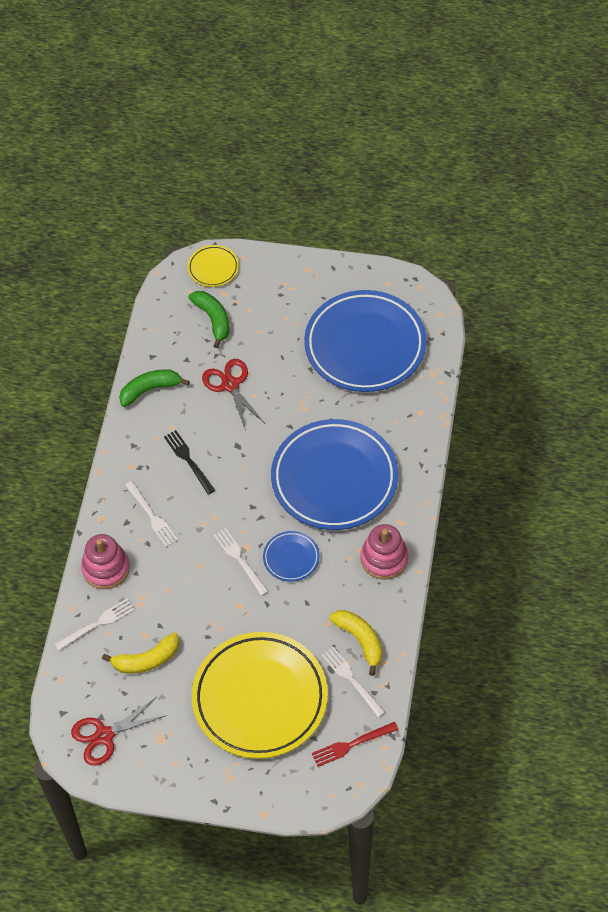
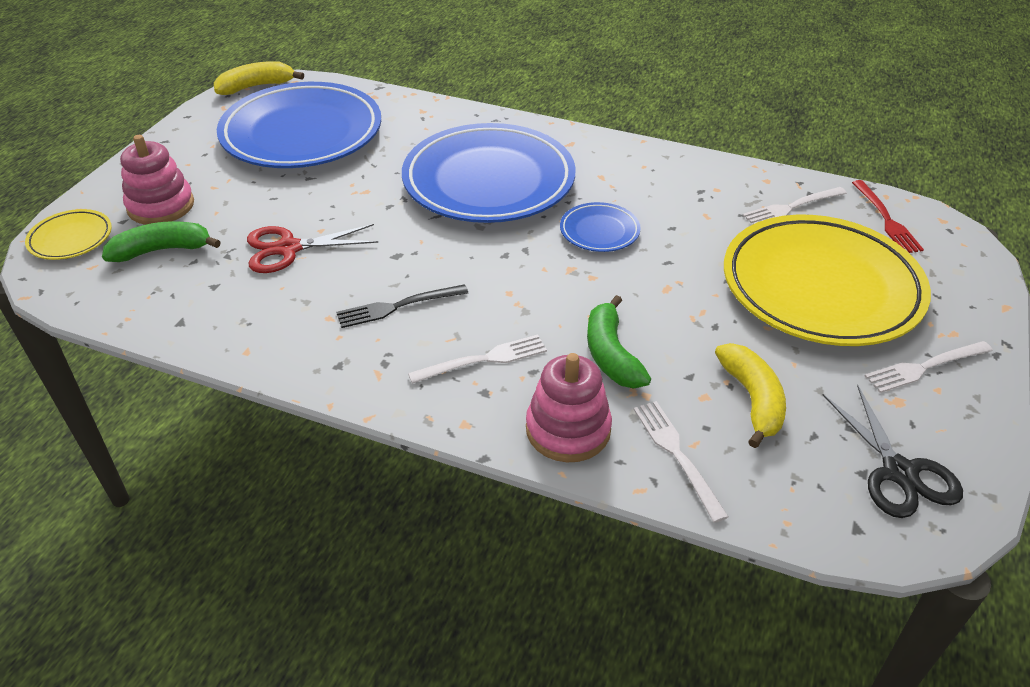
camera: 80 degrees left, 15 degrees down
red scissors [71,698,167,766] -> black scissors [823,385,963,518]
green banana [119,369,190,407] -> green banana moved to [587,295,651,389]
white fork [213,528,269,596] -> white fork moved to [865,341,993,393]
yellow banana [329,610,383,676] -> yellow banana moved to [214,61,304,95]
pink stacking toy [360,524,408,580] -> pink stacking toy moved to [120,135,194,225]

